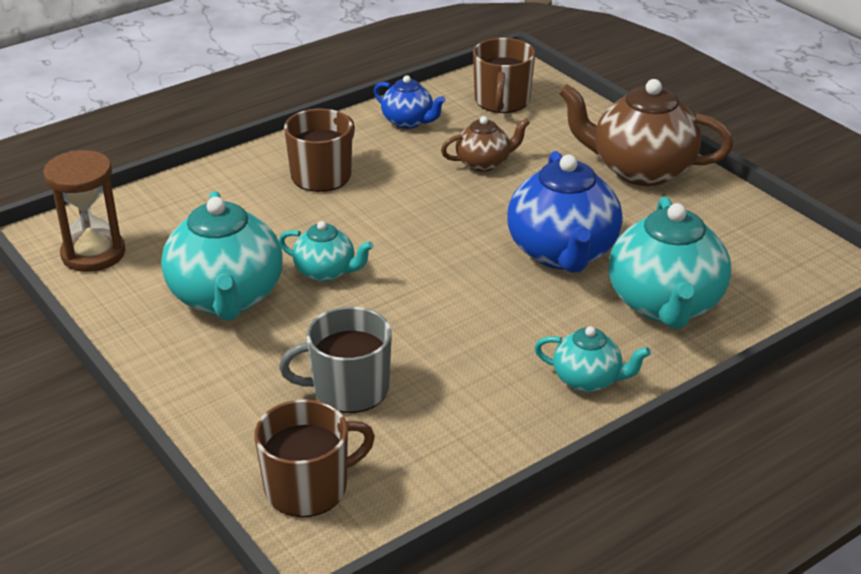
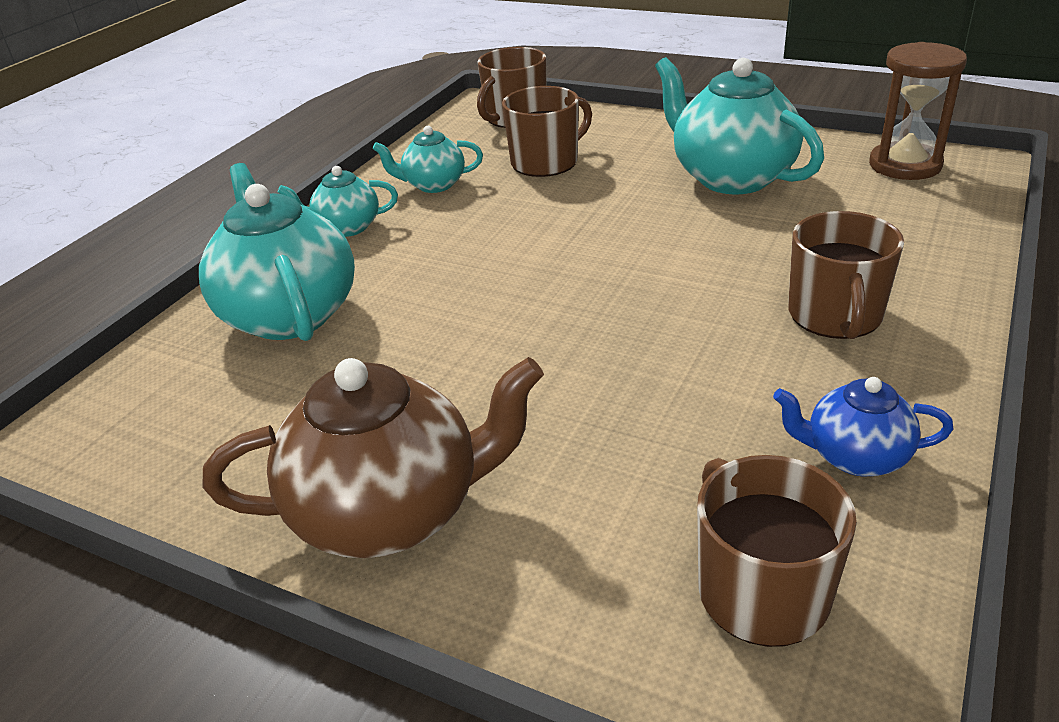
camera: 155 degrees right, 0 degrees up
turquoise teapot [279,221,373,282] -> turquoise teapot moved to [373,126,483,193]
grey mug [279,307,392,413] -> brown mug [502,86,592,177]
brown teapot [441,116,530,172] -> none
blue teapot [507,151,622,273] -> none

